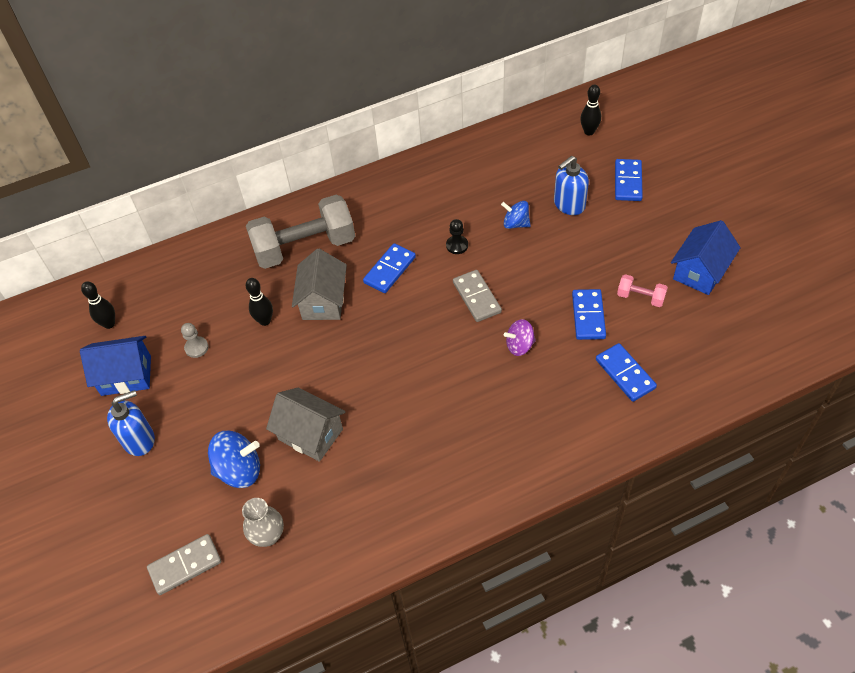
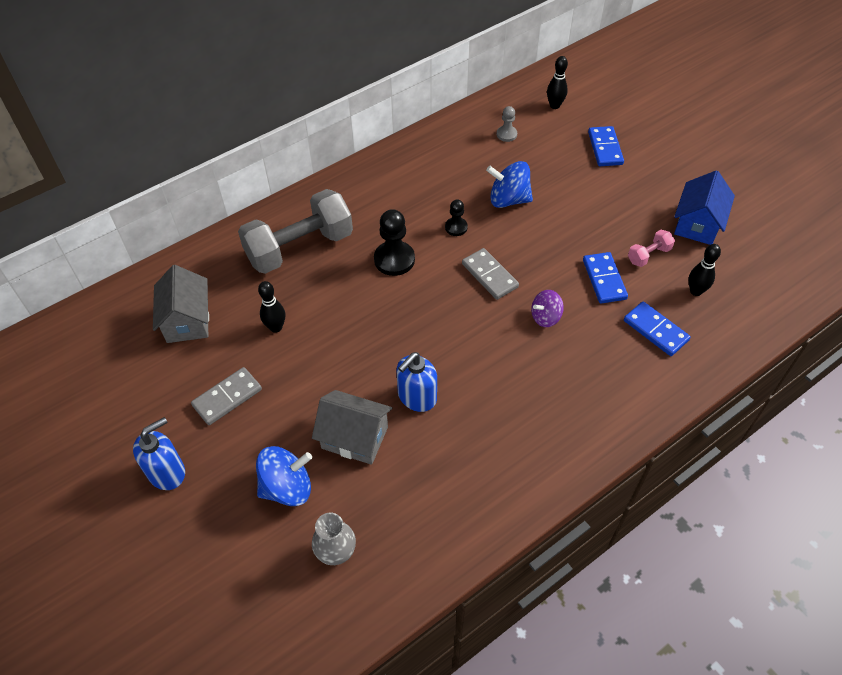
camera: 15 degrees left, 0 degrees up
blue house [80,336,151,396] -> none
black bowling pin [81,281,115,329] -> black bowling pin moved to [689,244,721,296]
grey domino [147,534,221,595] -> grey domino moved to [191,367,262,425]
grey pawn [181,323,209,358] -> grey pawn moved to [497,106,517,142]
grey house [292,249,347,320] -> grey house moved to [153,265,209,343]
blue domino [363,243,416,293] -> black pawn [374,209,415,276]
blue spinning top [501,201,531,229] -> blue spinning top [486,161,533,208], size x1.56
blue soap dispenser [554,156,589,215] -> blue soap dispenser moved to [396,352,437,412]
pink dumbbell [617,274,668,307] -> pink dumbbell turned 45 degrees counterclockwise [628,230,675,267]

